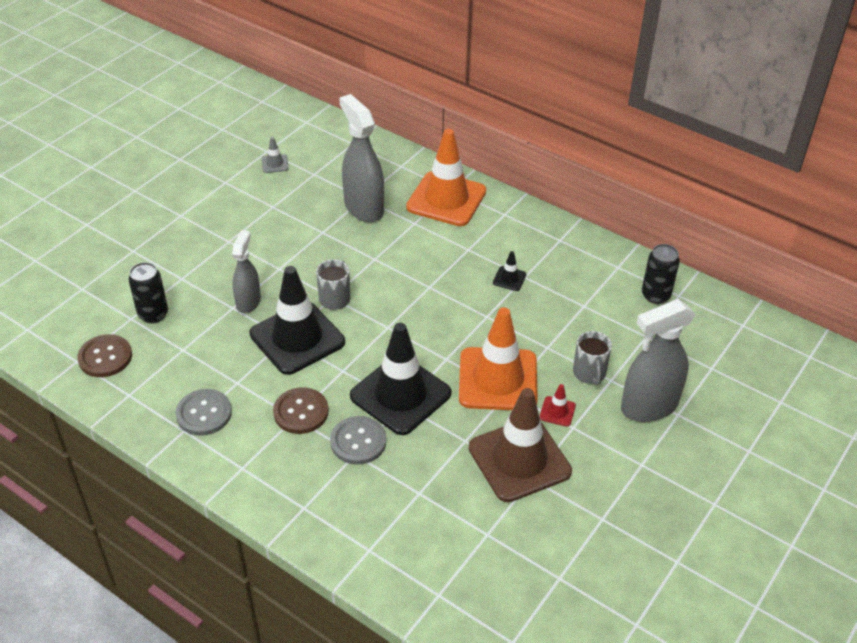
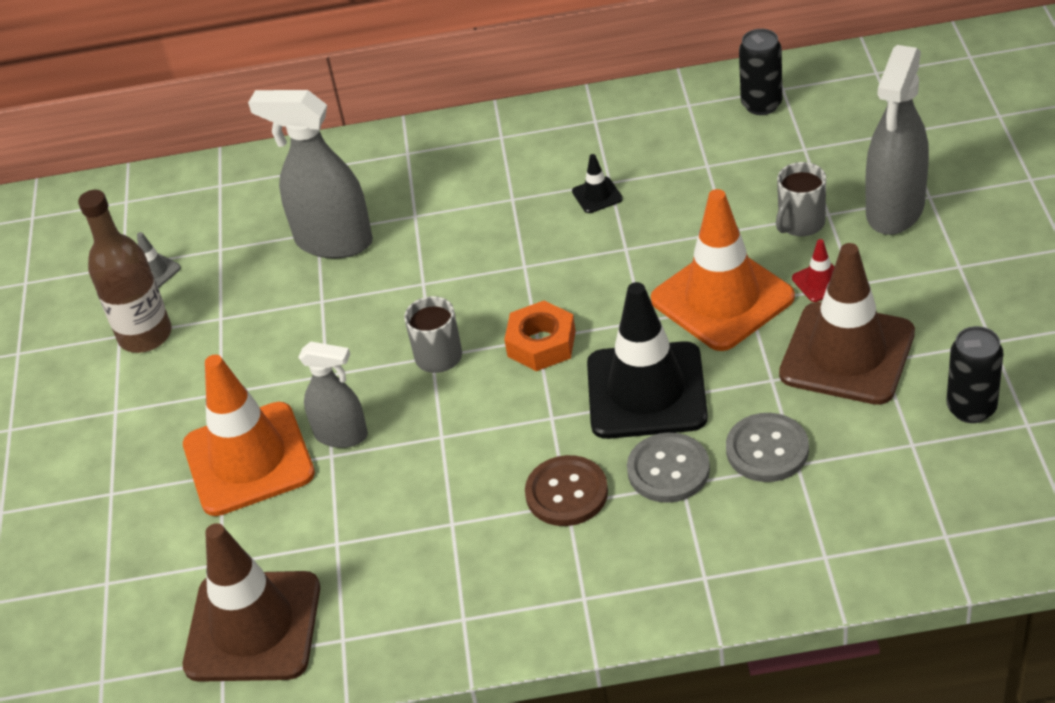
camera: 35 degrees left, 0 degrees up
brown button [77,334,132,377] -> brown traffic cone [183,523,320,682]
black can [129,262,168,323] -> black can moved to [946,326,1003,423]
grey button [176,389,232,436] -> grey button moved to [726,413,809,482]
grey spray bottle [232,230,261,313] -> grey spray bottle turned 135 degrees clockwise [298,341,368,448]
black traffic cone [249,266,345,375] -> none
orange traffic cone [406,129,486,226] -> orange traffic cone moved to [183,355,315,516]
grey mug [573,331,612,385] -> grey mug turned 90 degrees clockwise [776,162,826,236]
none -> brown bottle [78,190,172,353]
none -> orange nut [504,301,576,371]

